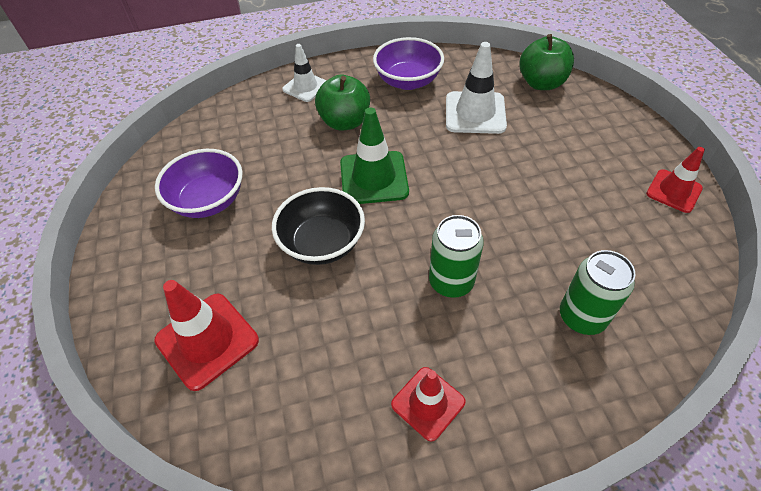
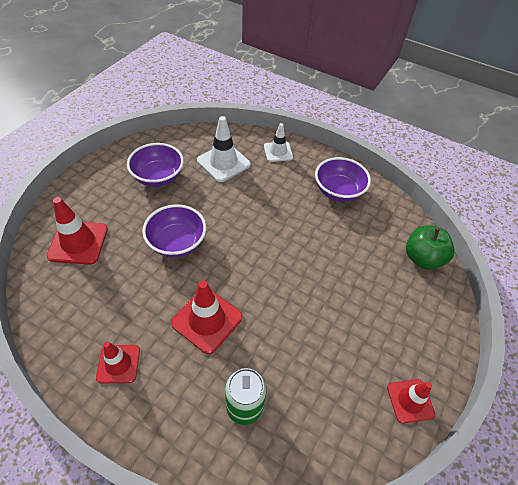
camera: 40 degrees right, 0 degrees up
black bowl [272,187,365,265] -> purple bowl [142,205,206,257]
green apple [315,75,370,131] -> none
green traffic cone [340,107,409,204] -> none
green can [429,215,484,298] -> red traffic cone [171,280,242,354]
white traffic cone [446,42,507,134] -> white traffic cone moved to [197,116,251,182]

